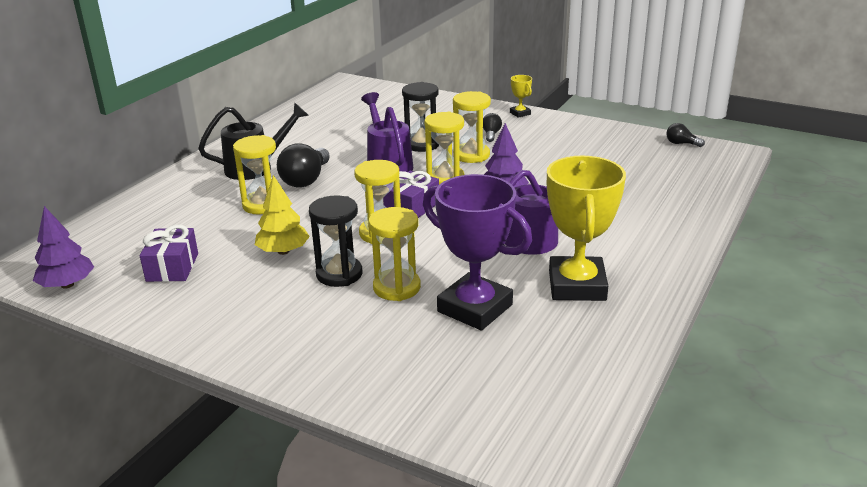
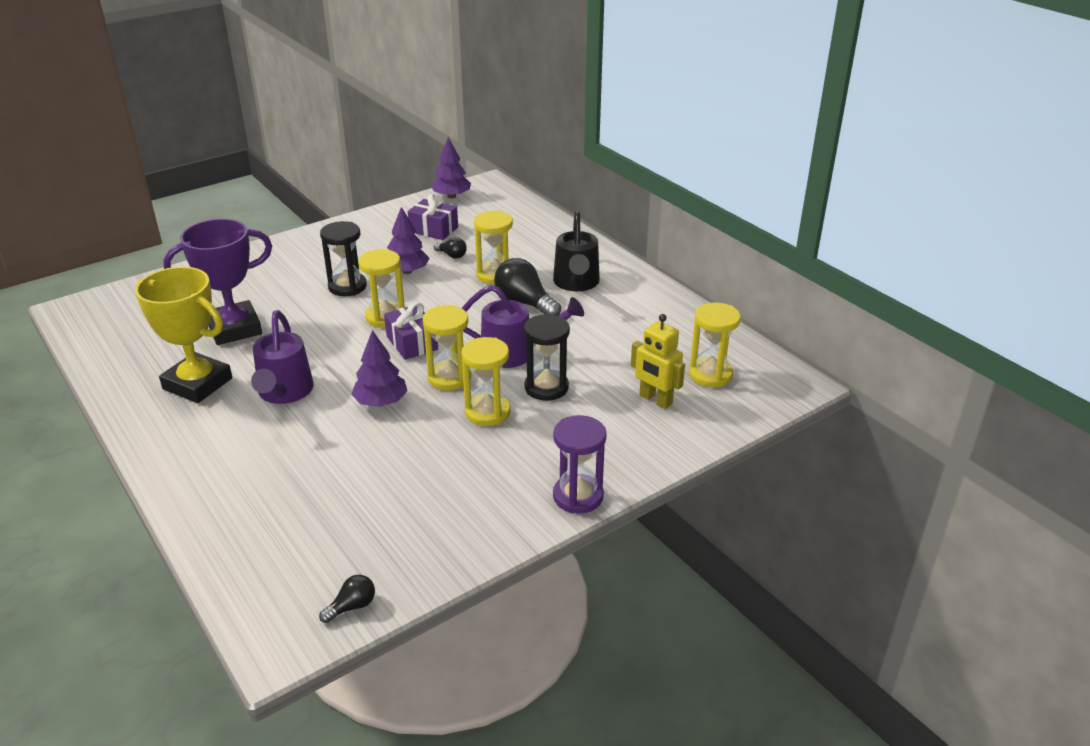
camera: 115 degrees right, 5 degrees up
yellow tree [255,175,310,255] -> purple tree [387,207,430,274]
yellow hourglass [368,207,421,301] -> yellow hourglass moved to [689,302,741,388]
black light bulb [483,113,502,142] -> black light bulb moved to [434,237,467,259]
yellow trophy [510,75,532,118] -> purple hourglass [553,415,607,514]
none -> yellow robot [631,314,685,409]

